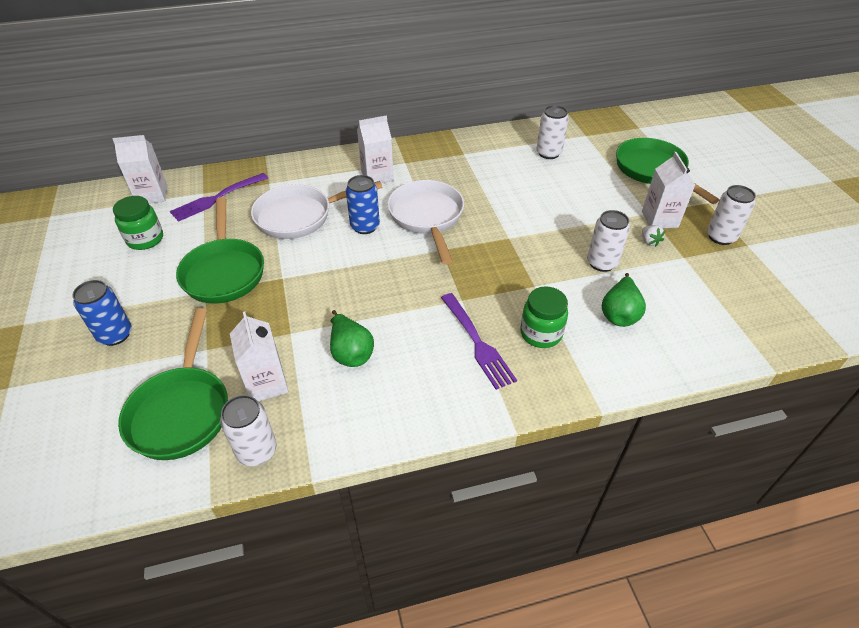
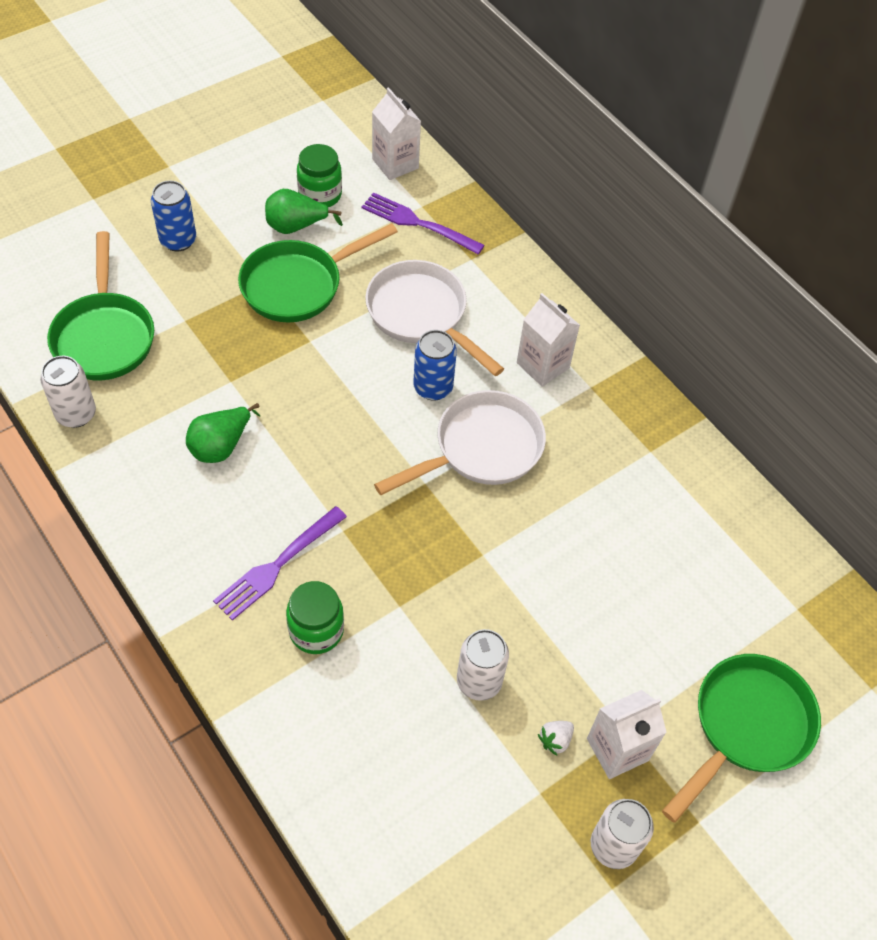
camera: 65 degrees right, 10 degrees up
green pan [118,308,228,460] -> green pan turned 75 degrees counterclockwise [47,231,154,380]
white carton [230,312,289,401] -> none
white can [536,105,569,159] -> none
green pear [602,273,646,327] -> green pear moved to [265,189,343,234]

